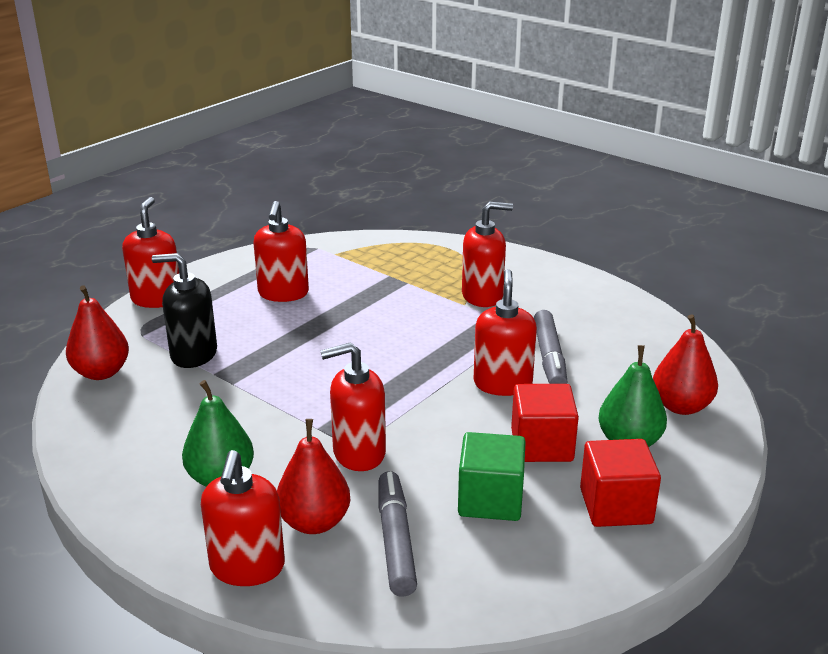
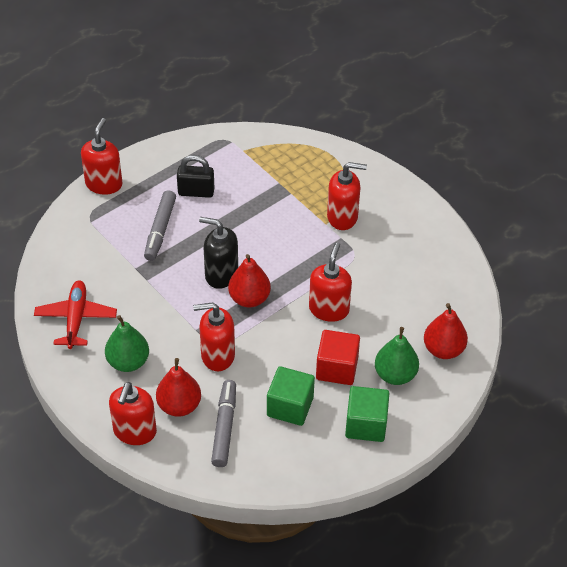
camera: 10 degrees right, 20 degrees up
red pear [66,285,129,380] -> red pear moved to [228,254,271,307]
black soap dispenser [152,253,217,368] -> black soap dispenser moved to [199,217,238,289]
red soap dispenser [253,201,309,302] -> black padlock [177,155,214,198]
grey marker [534,310,567,384] -> grey marker moved to [144,191,176,261]
red cube [580,439,661,527] -> green cube [345,386,389,442]
none -> red plane [34,280,117,349]

